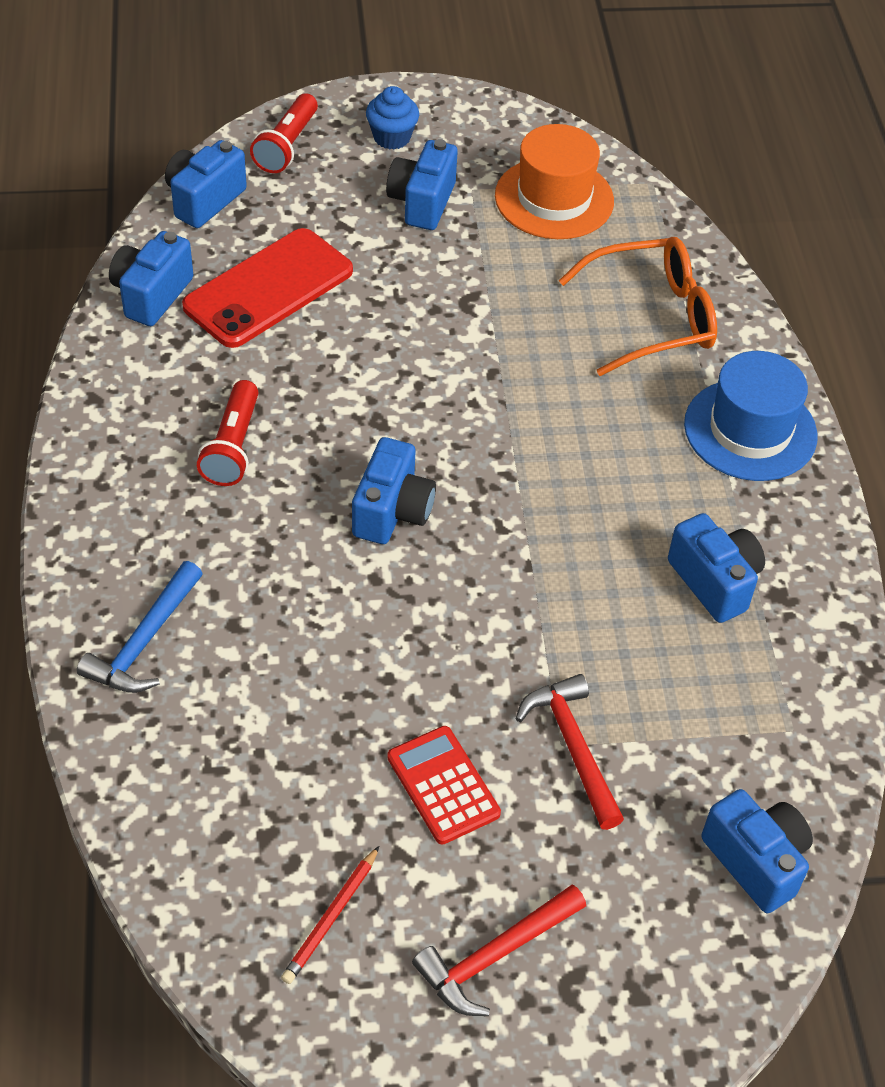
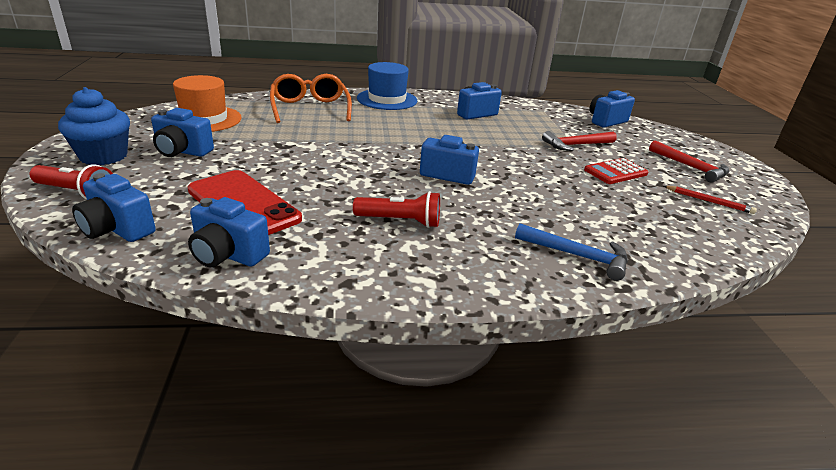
camera: 90 degrees left, 20 degrees down
blue cupcake [366,86,419,150] -> blue cupcake [58,87,130,165], size x1.58

